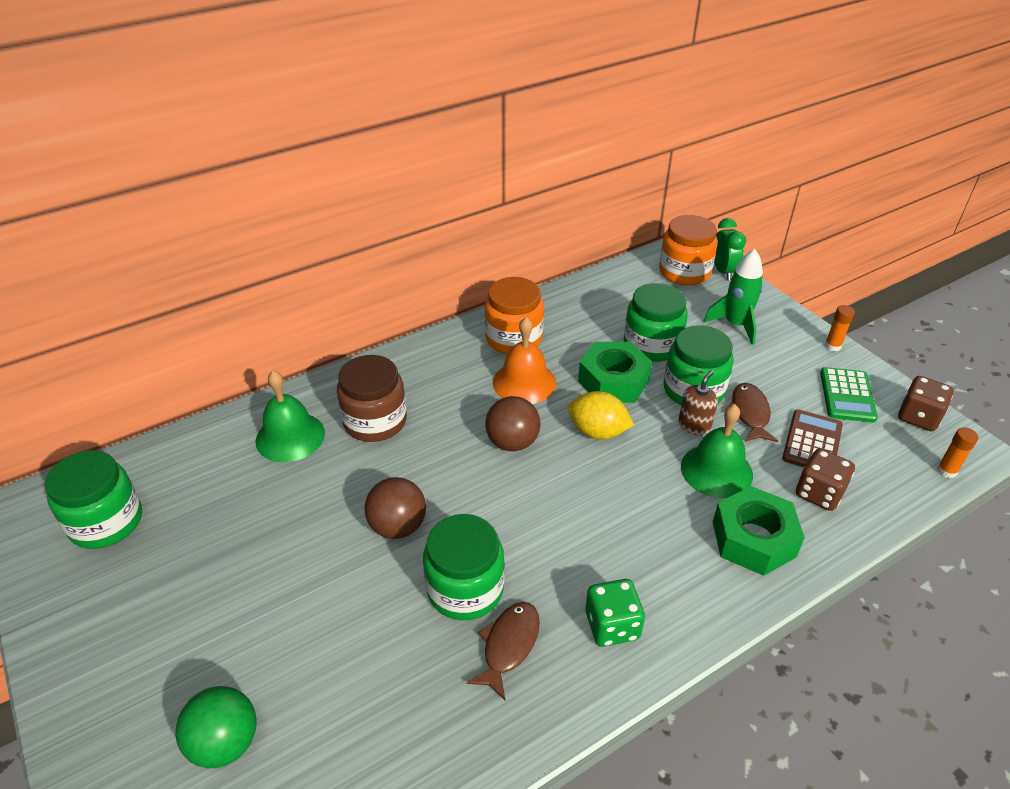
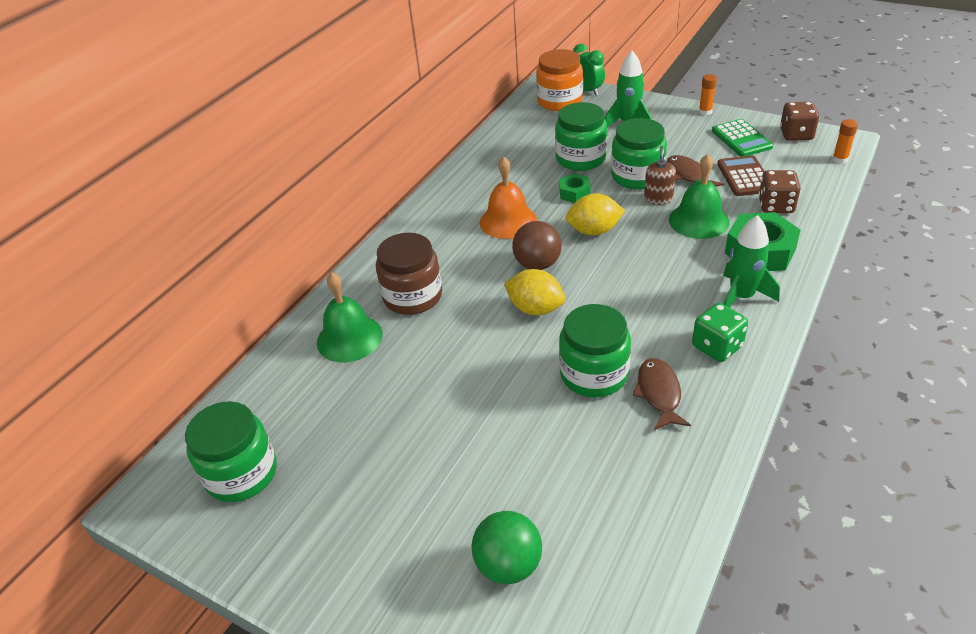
camera: 25 degrees left, 0 degrees up
brown ball [364,477,426,539] -> none
orange jar [485,277,544,354] -> none
green nut [578,342,652,403] -> green nut [559,174,591,203], size x0.55
none -> yellow lemon [504,269,566,315]
none -> green rocket [723,215,780,308]

